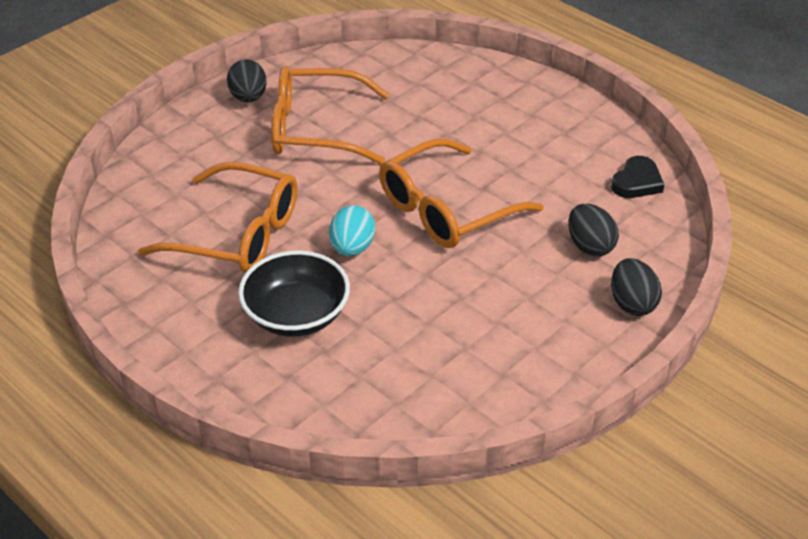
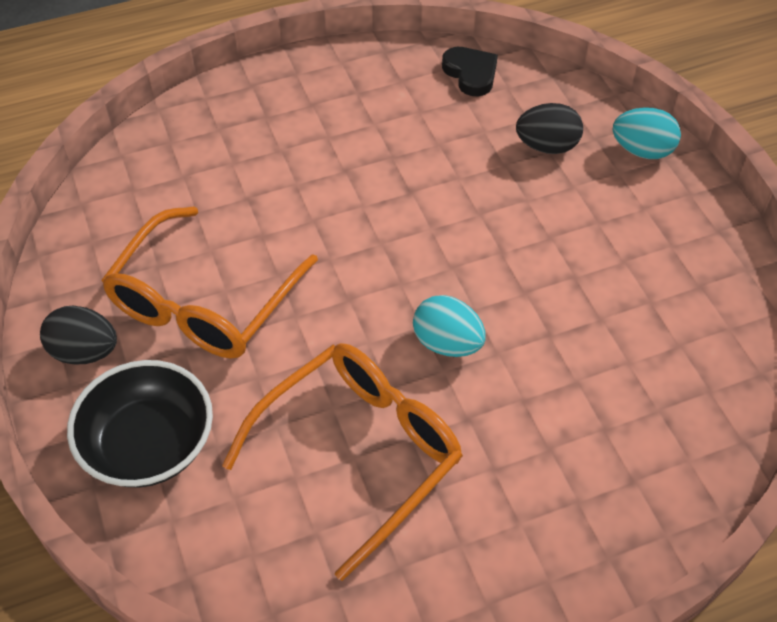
camera: 65 degrees left, 10 degrees up
black bowl [238,251,350,337] -> black bowl moved to [67,360,213,488]
orange glasses [379,139,544,248] -> none
black egg [611,258,662,316] -> turquoise egg [613,107,681,159]

